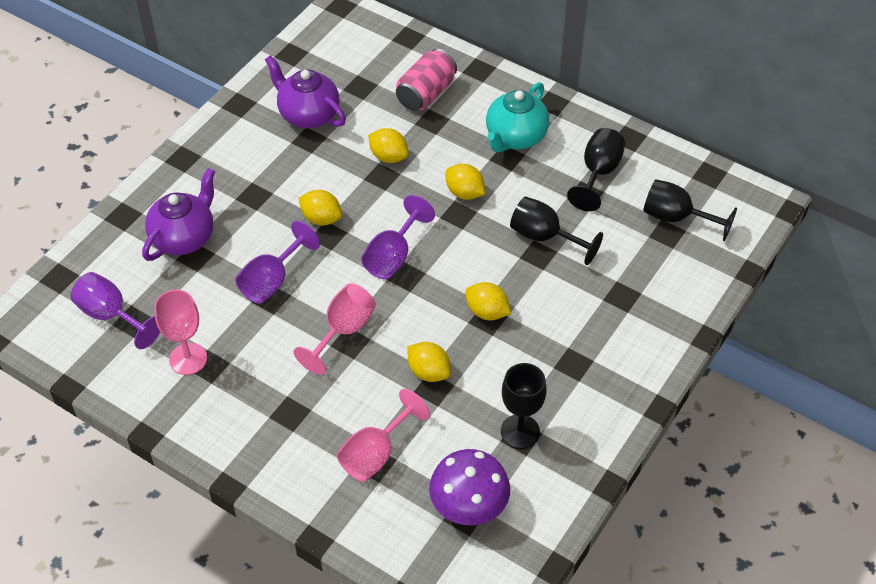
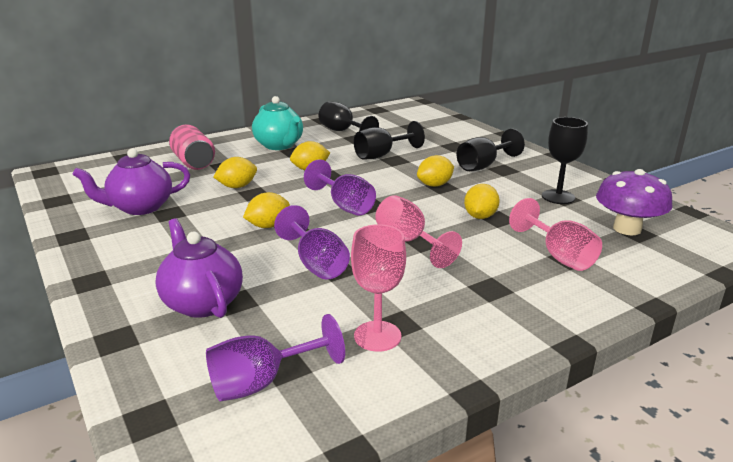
camera: 65 degrees left, 25 degrees down
yellow lemon [407,342,451,382] -> yellow lemon turned 45 degrees counterclockwise [464,184,500,219]
black goblet [643,179,737,241] -> black goblet moved to [456,129,525,171]

